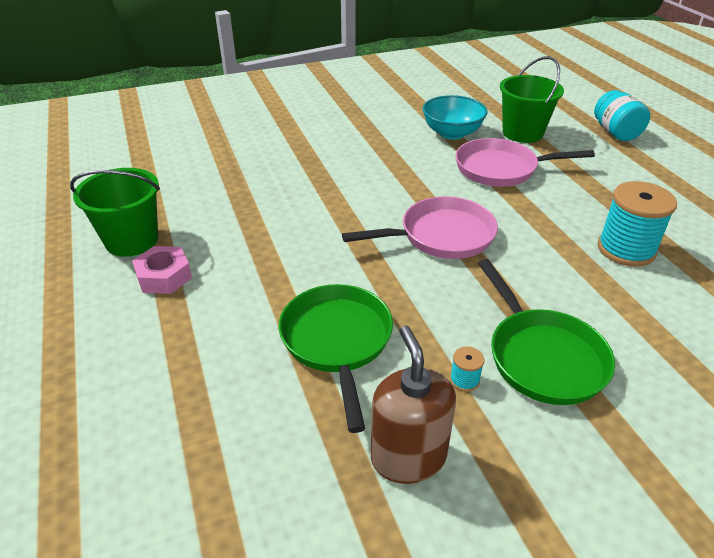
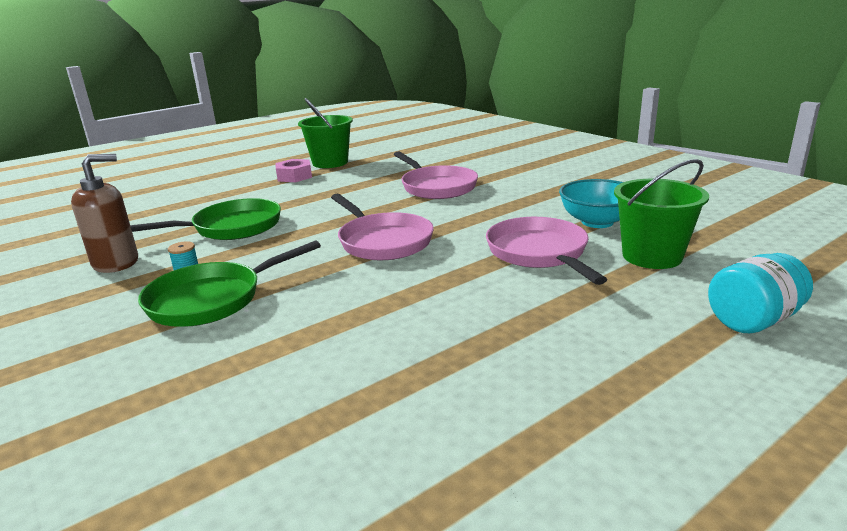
camera: 75 degrees right, 15 degrees down
turquoise spool [598,181,677,267] -> none
none -> pink pan [394,151,478,199]

